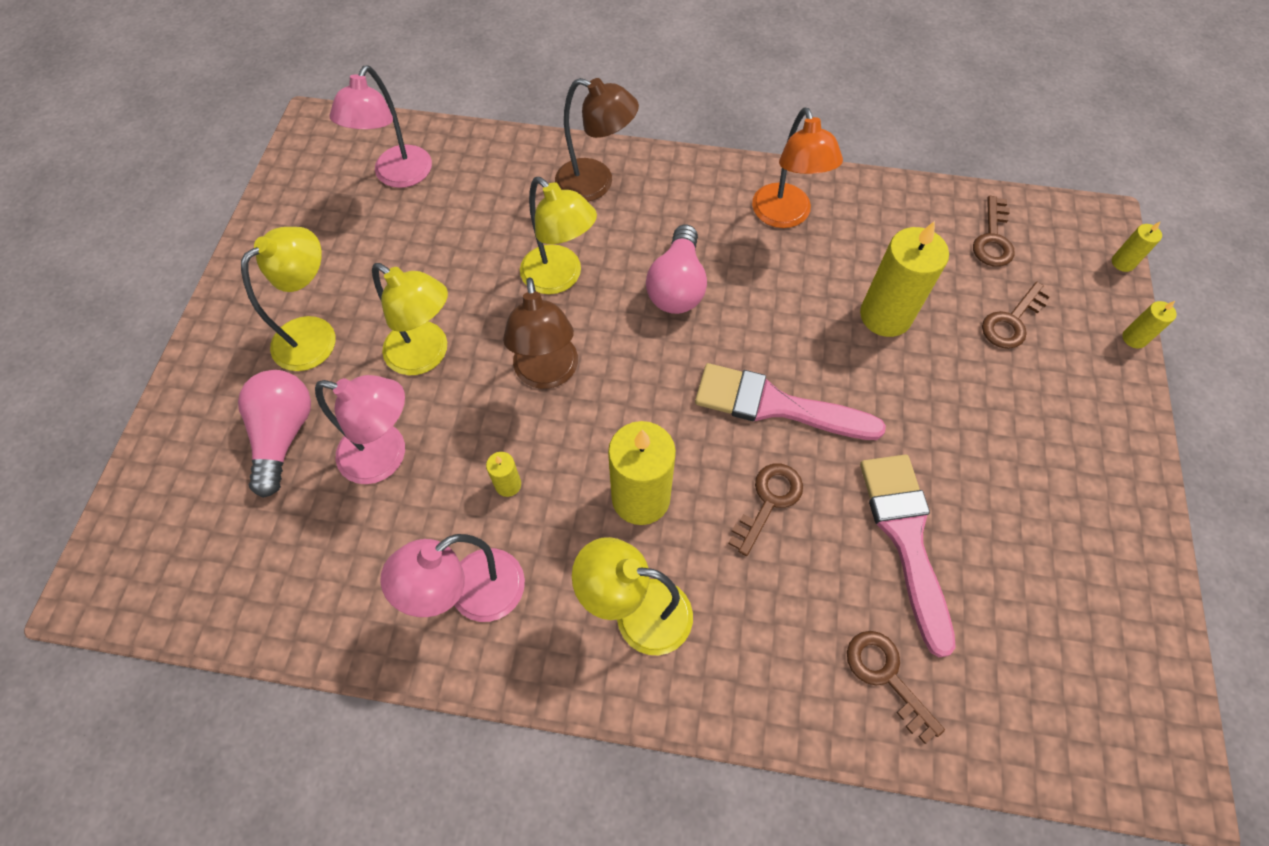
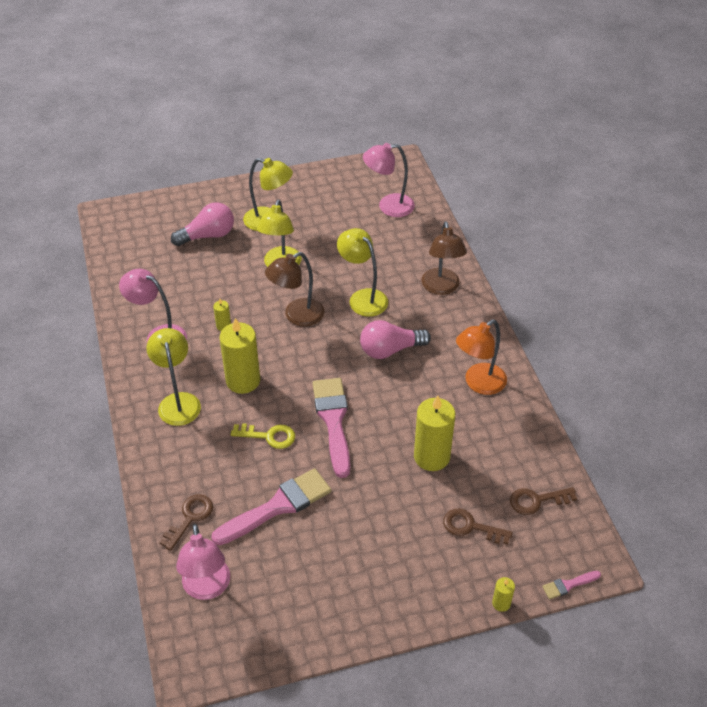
camera: 65 degrees right, 15 degrees down
pink lamp [315,375,405,484] -> pink lamp moved to [176,524,230,600]
yellow lamp [520,177,597,294] -> yellow lamp turned 120 degrees clockwise [337,228,388,317]
brown key [728,464,803,556] -> yellow key [231,423,295,449]
yellow candle [1112,221,1162,272] -> pink brush [542,571,601,599]

